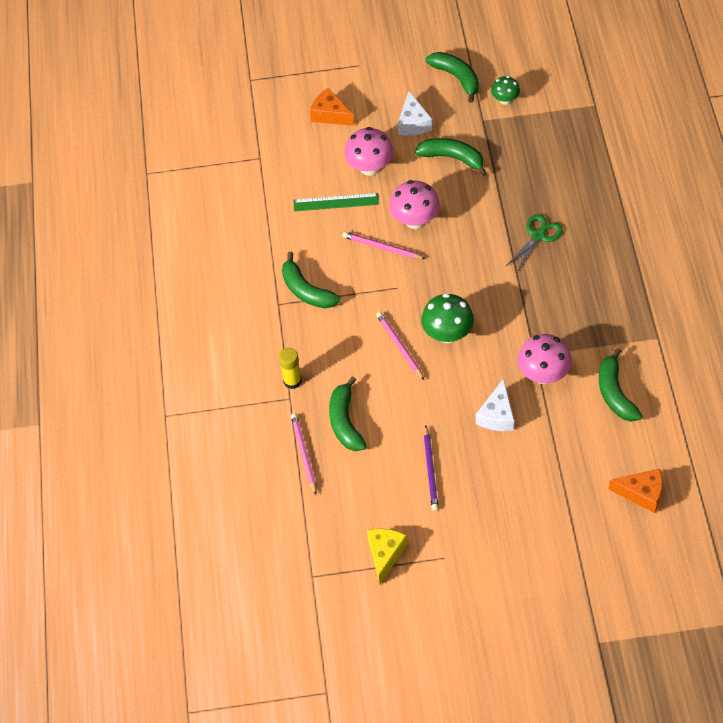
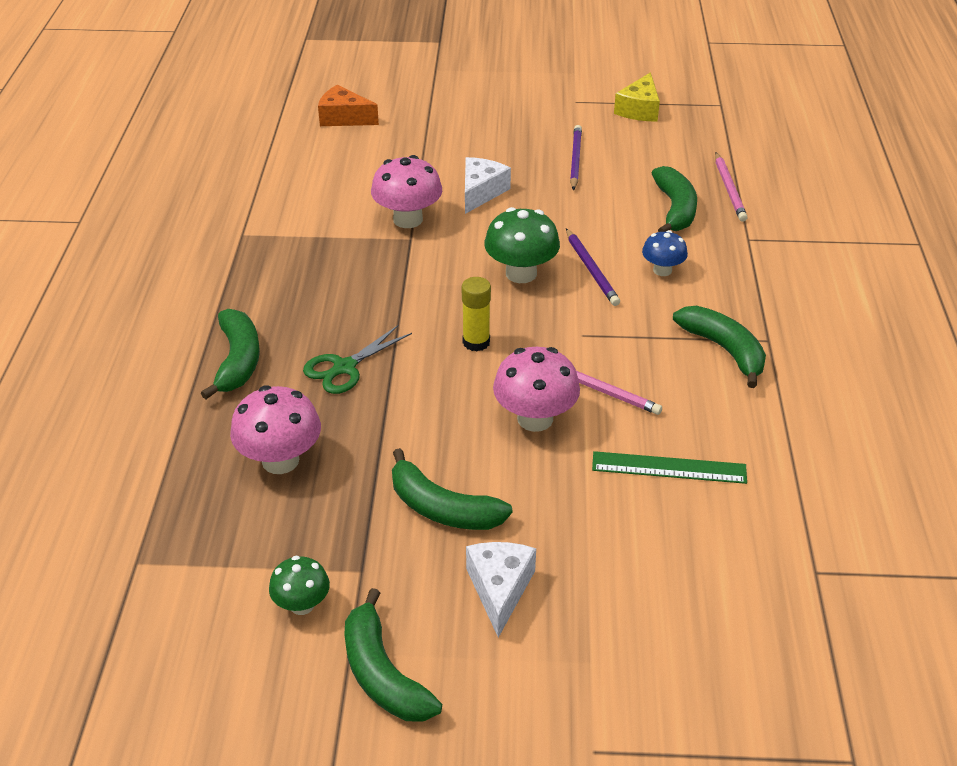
camera: 175 degrees left, 15 degrees down
yellow glue stick [279,348,302,389] -> yellow glue stick moved to [462,277,491,351]
orange cheese [310,88,355,126] -> none
pink mushroom [344,127,393,176] -> pink mushroom moved to [230,385,321,474]
pink pencil [376,312,424,380] -> purple pencil [566,228,620,306]
green banana [599,348,643,422] -> green banana moved to [201,309,260,399]
none -> blue mushroom [642,230,688,276]

